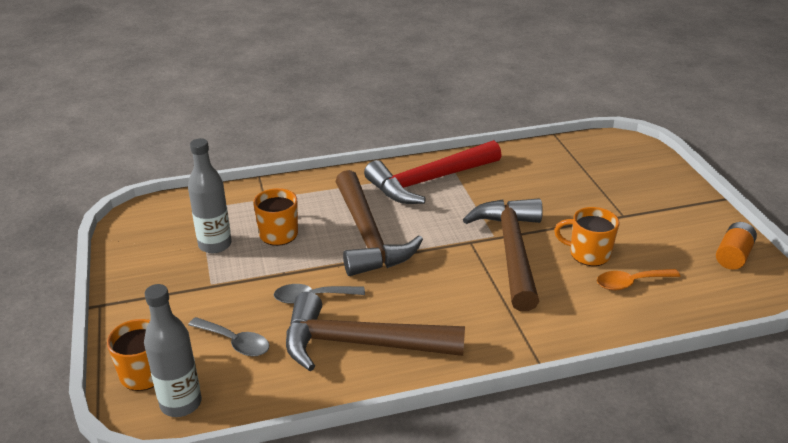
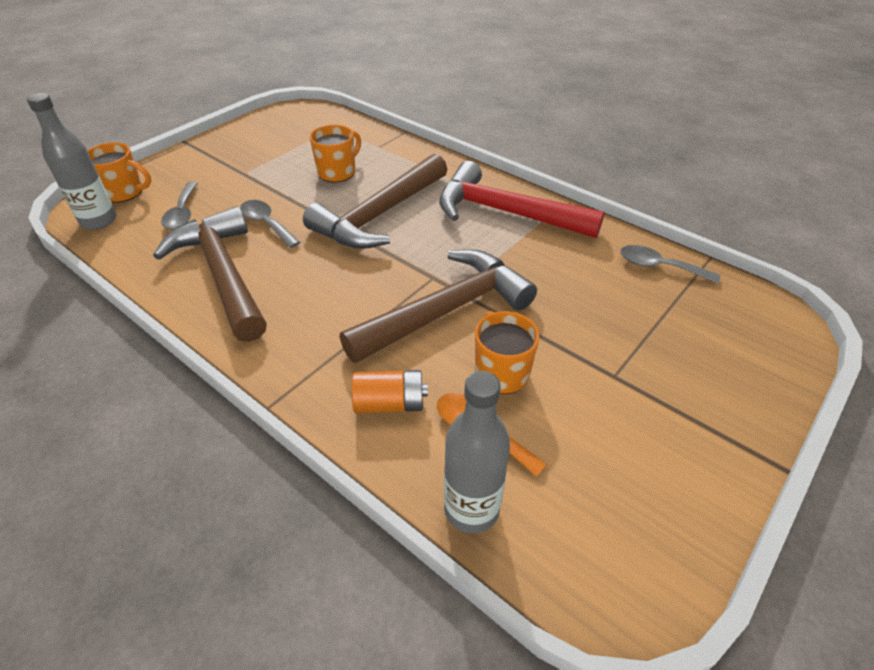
camera: 55 degrees right, 10 degrees up
grey bottle [188,138,232,253] -> grey bottle moved to [444,371,510,534]
orange battery [716,222,757,270] -> orange battery moved to [352,370,428,413]
none -> grey spoon [620,245,720,284]

